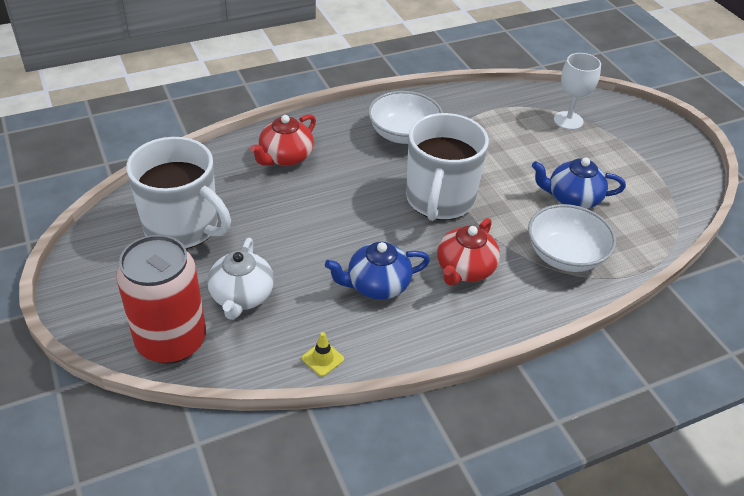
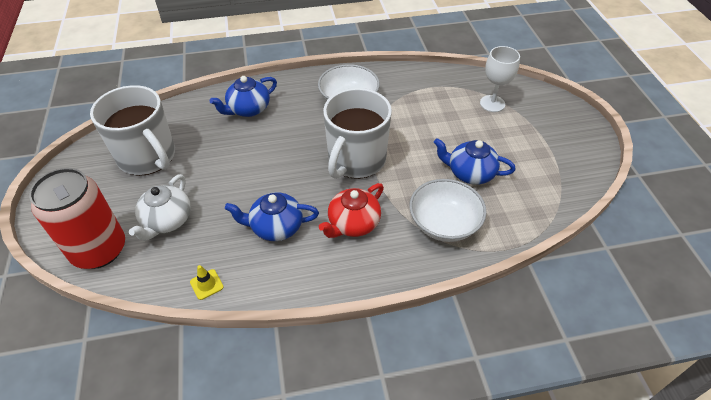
camera: 15 degrees right, 5 degrees up
red teapot [250,114,316,166] -> blue teapot [210,76,277,117]

